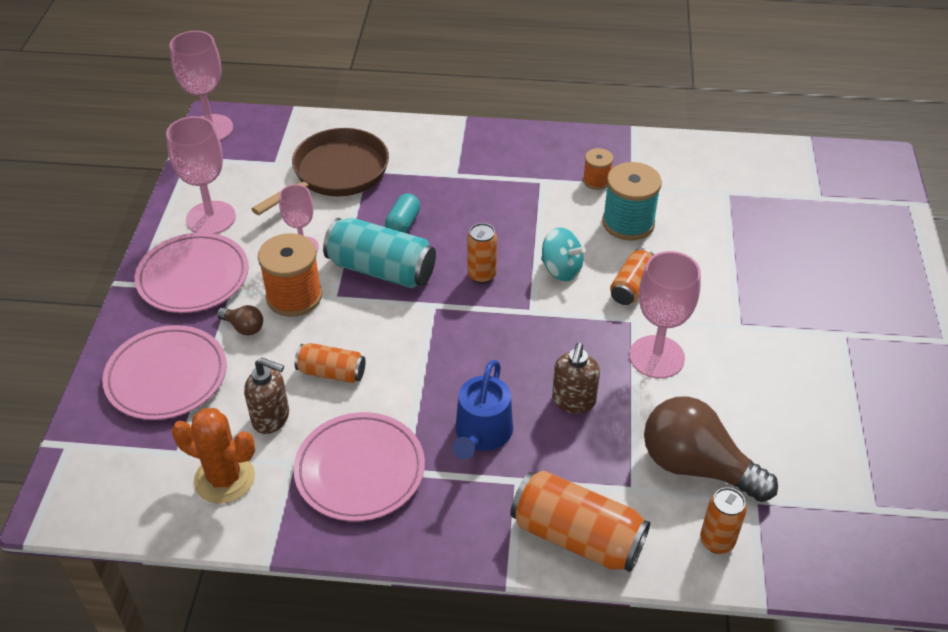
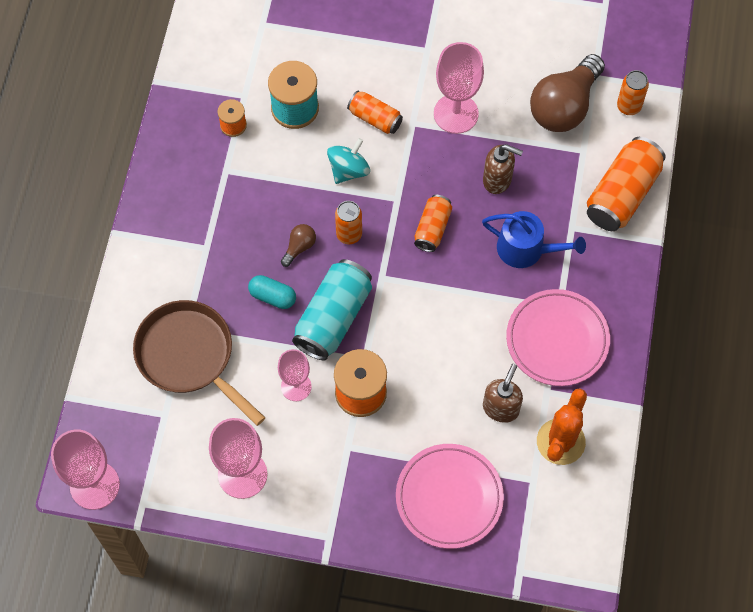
camera: 85 degrees left, 20 degrees up
pink plate [135,232,249,313] -> none
brown light bulb [217,305,263,336] -> brown light bulb moved to [281,224,316,267]
orange can [295,343,366,383] -> orange can moved to [414,195,452,252]

